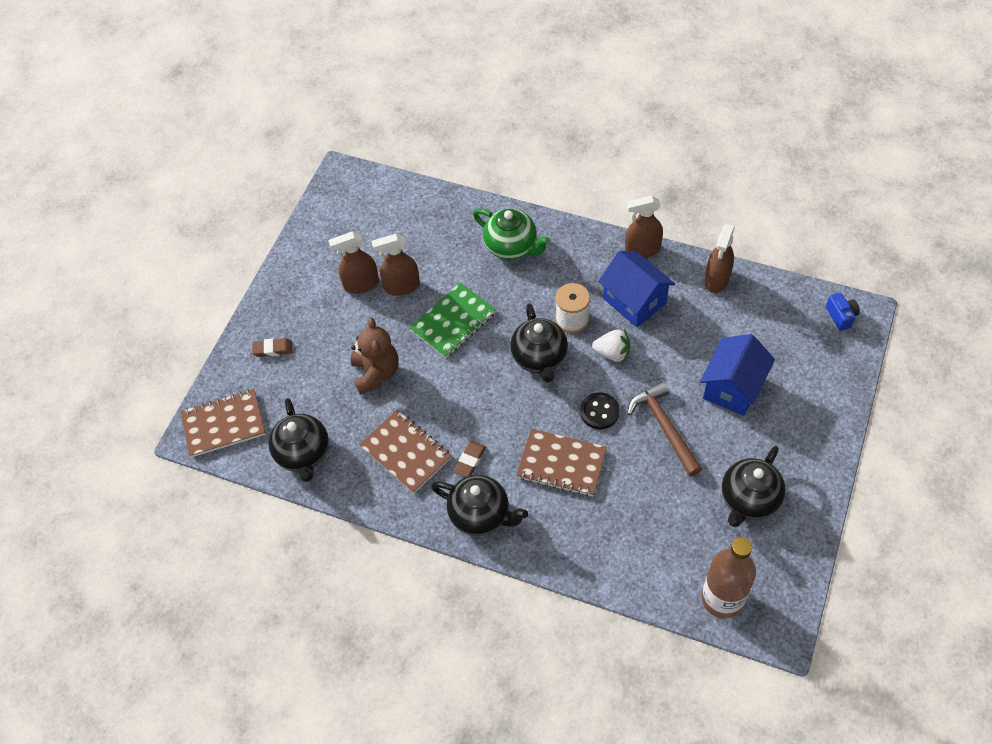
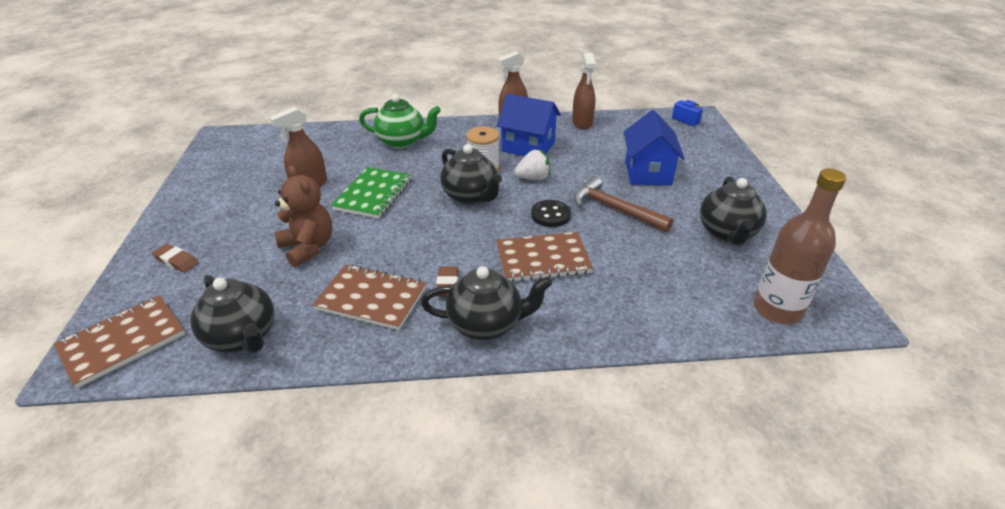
camera: 30 degrees left, 20 degrees down
brown eraser [252,338,292,357] -> brown eraser turned 60 degrees clockwise [152,244,199,272]
brown spray bottle [328,232,379,294] -> none

